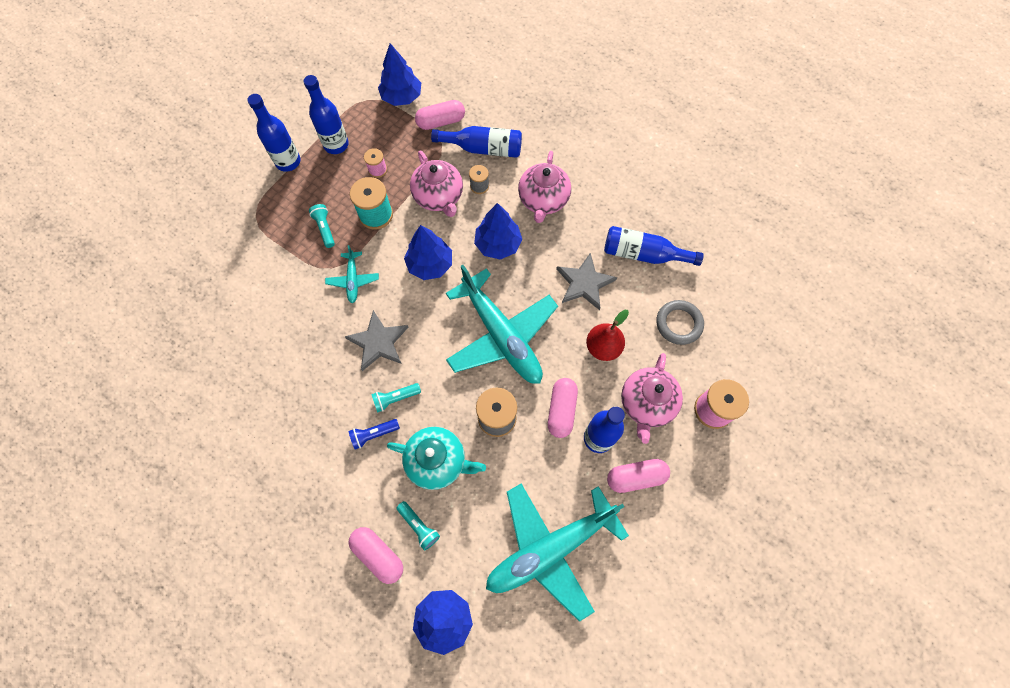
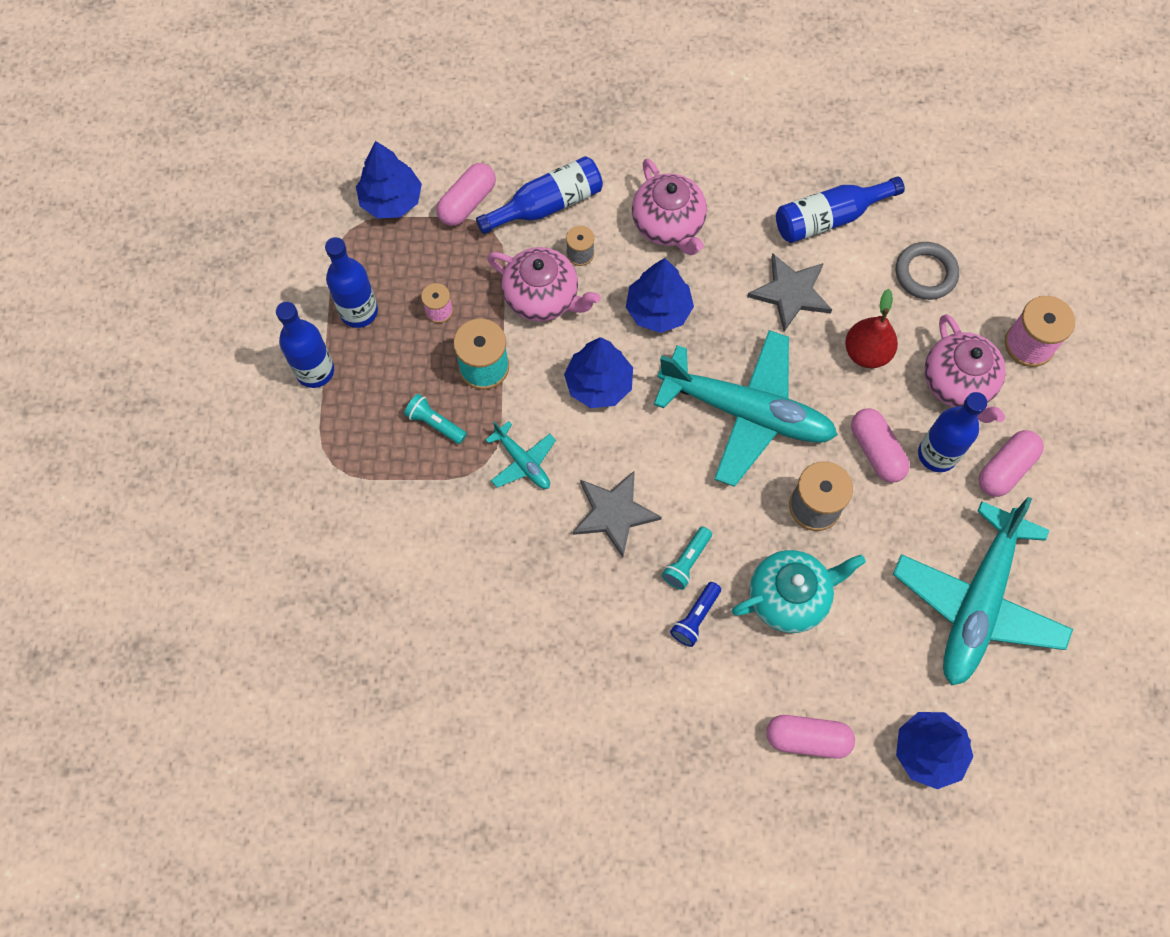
camera: 35 degrees left, 0 degrees up
turquoise flashlight [397,501,440,551] -> none

